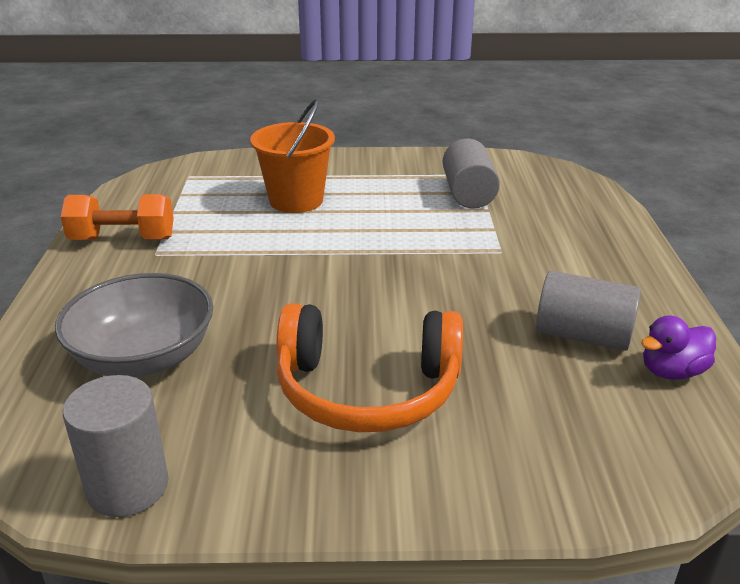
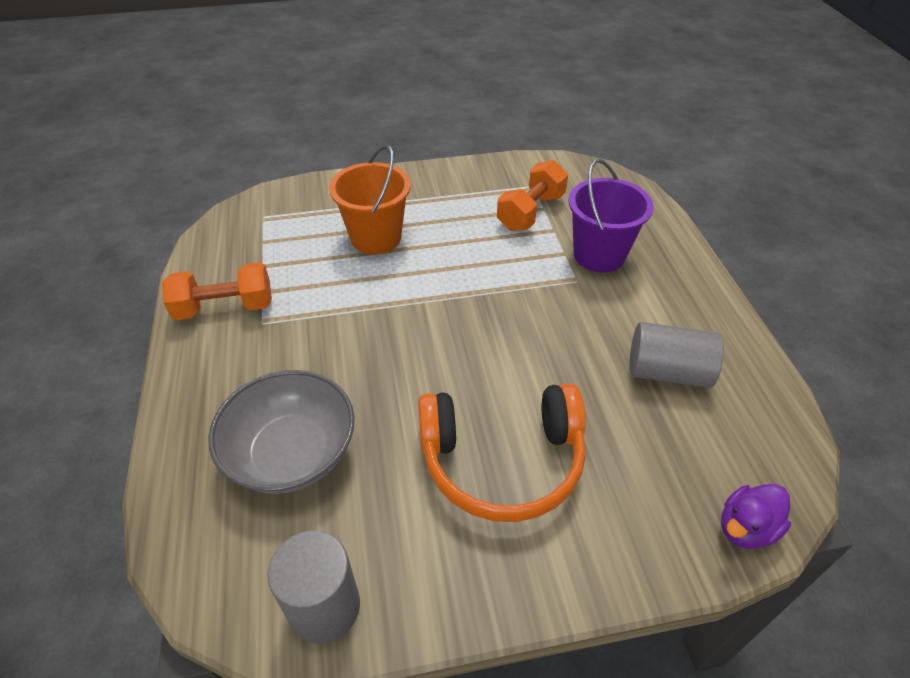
camera: 10 degrees left, 15 degrees up
grey cylinder [443,139,500,208] -> orange dumbbell [497,160,568,231]
purple duck [641,315,716,380] -> purple duck moved to [721,484,791,549]
none -> purple bucket [568,159,654,273]

